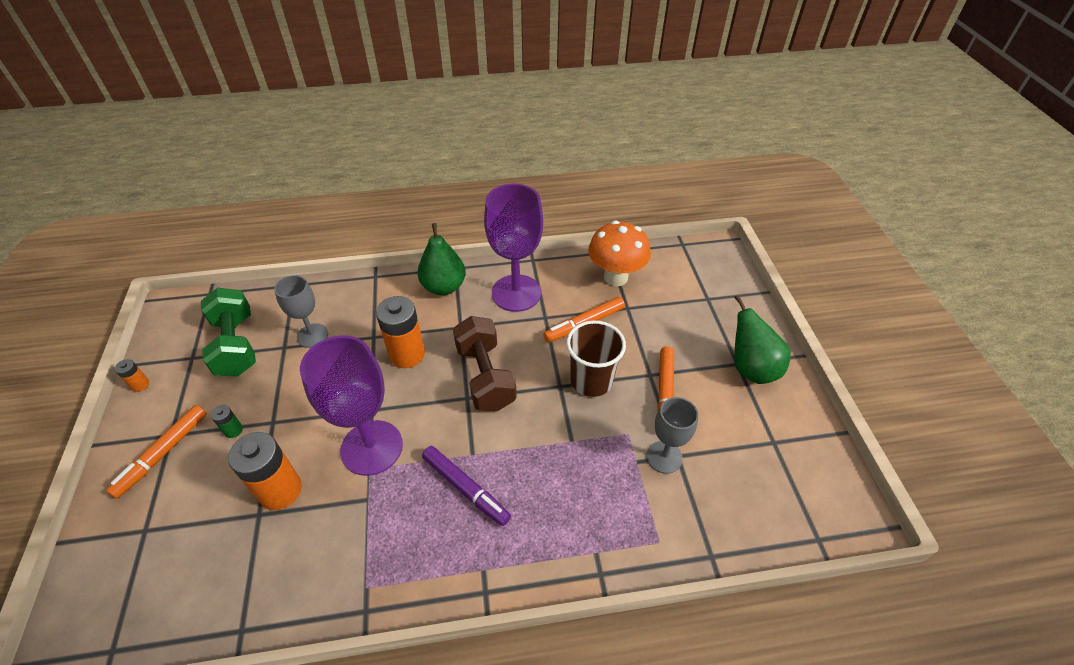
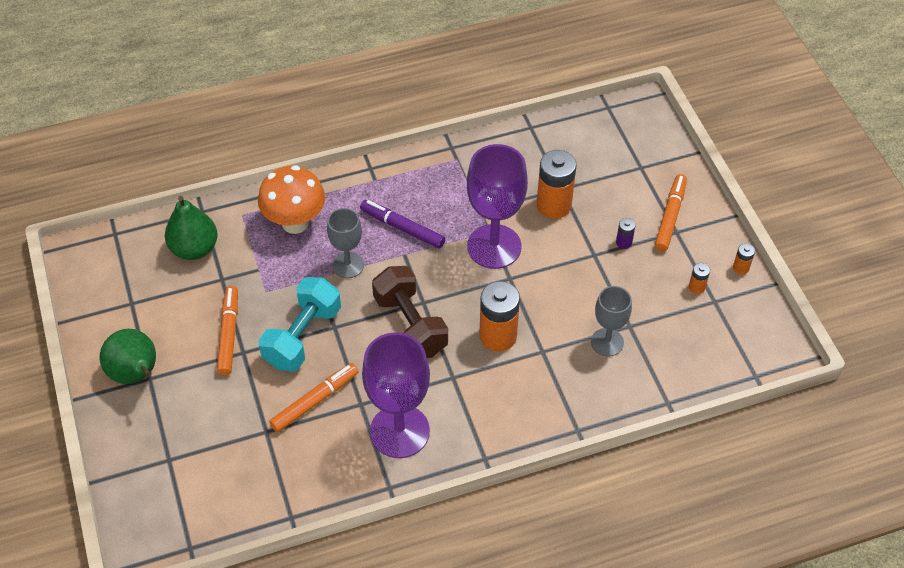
camera: 170 degrees right, 5 degrees up
green dumbbell [201,288,256,377] -> none
green battery [211,405,243,438] -> purple battery [616,218,636,249]
green pear [418,223,466,295] -> green pear moved to [165,196,218,260]
brown cup [566,321,626,397] -> turquoise dumbbell [258,277,341,372]
orange mushroom [588,221,651,286] -> orange mushroom moved to [258,165,325,234]
grey goblet [647,397,698,474] -> grey goblet moved to [327,208,364,278]
none -> orange battery [689,263,710,294]

